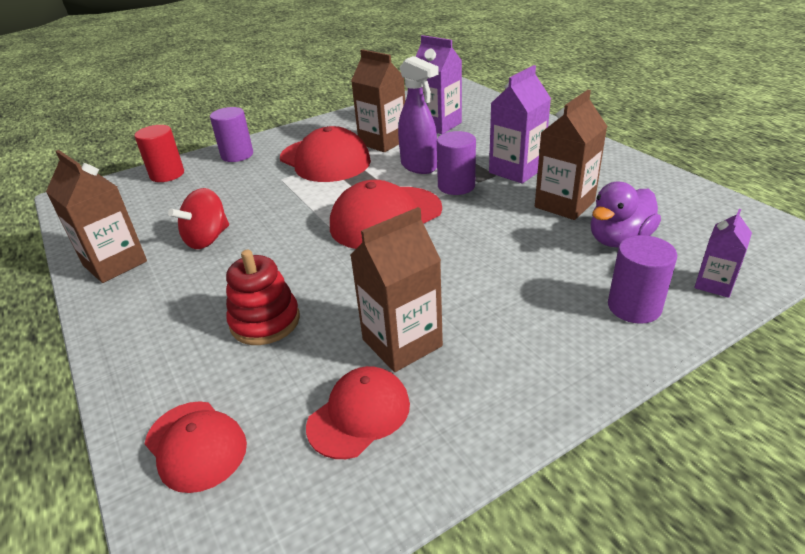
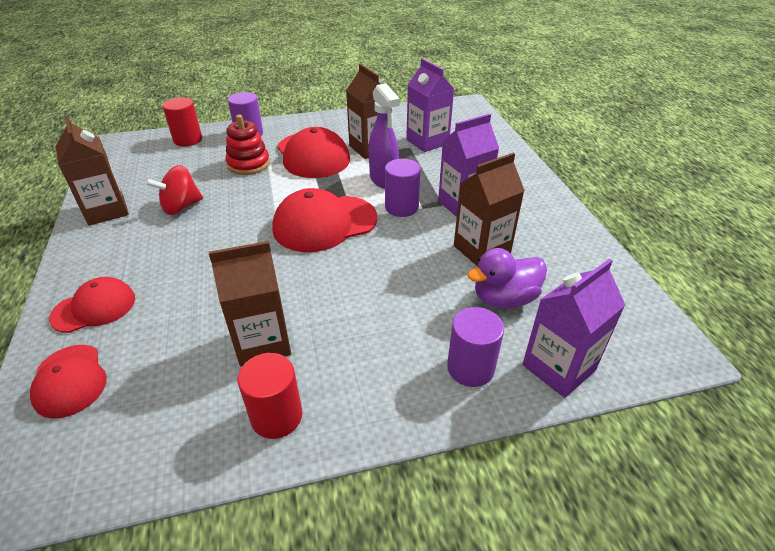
camera: 15 degrees right, 5 degrees up
red stacking toy [226,250,300,345] -> red stacking toy moved to [226,115,270,175]
red cap [306,366,410,459] -> red cap moved to [49,277,135,333]
purple carton [694,209,752,298] -> purple carton [522,259,625,398], size x1.71
none -> red cylinder [237,353,302,439]

